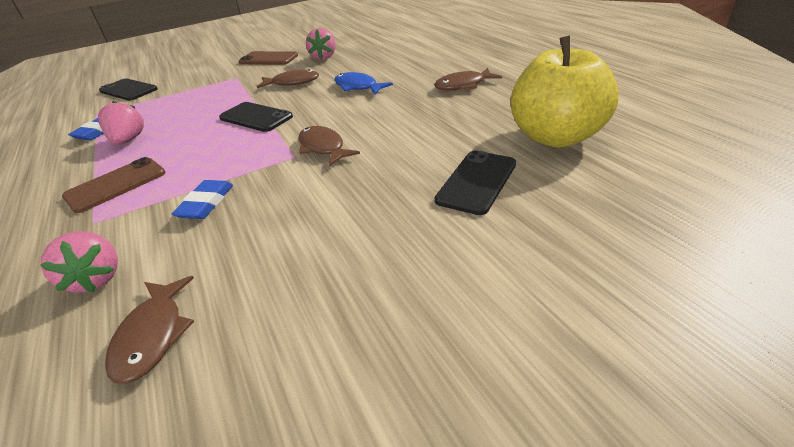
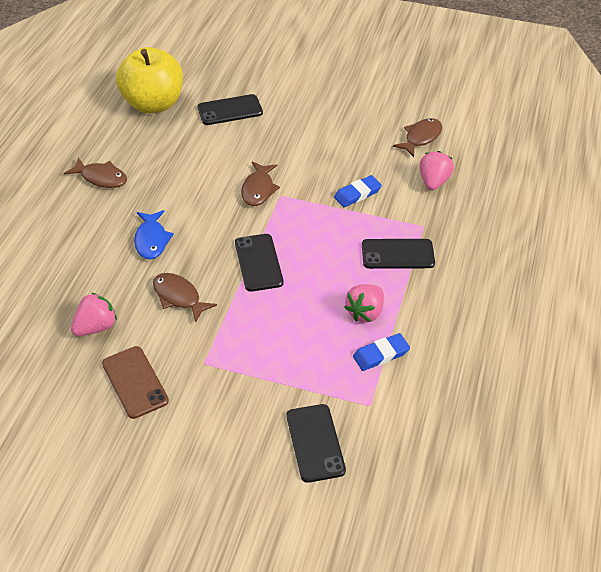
camera: 140 degrees left, 10 degrees up
brown phone [62,157,166,213] -> black phone [362,239,435,269]

